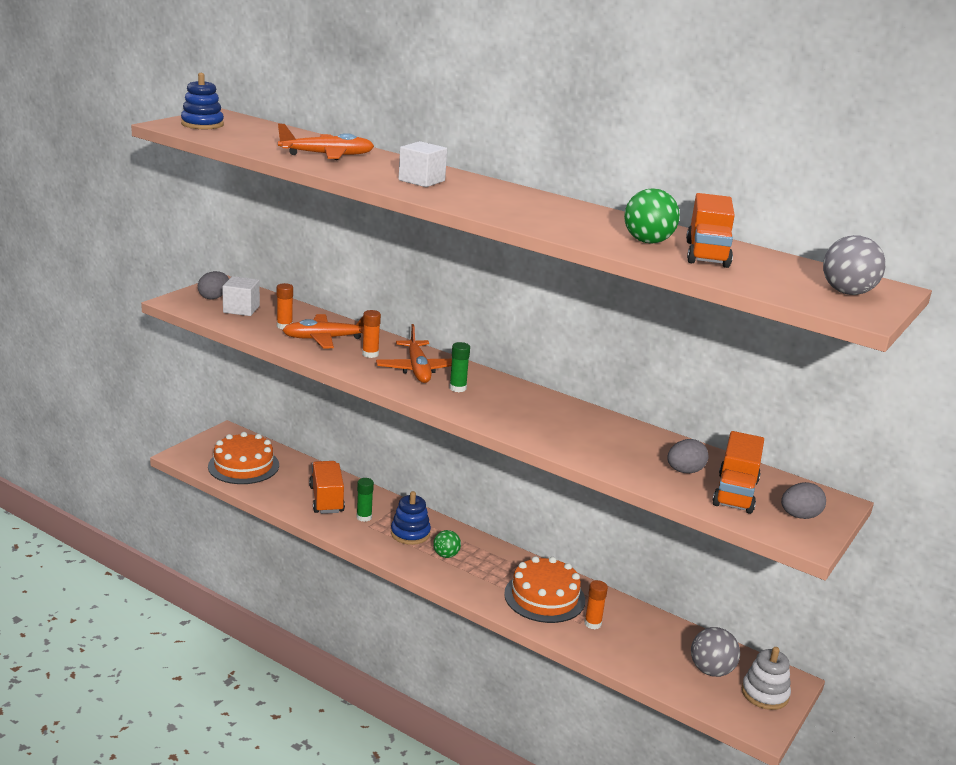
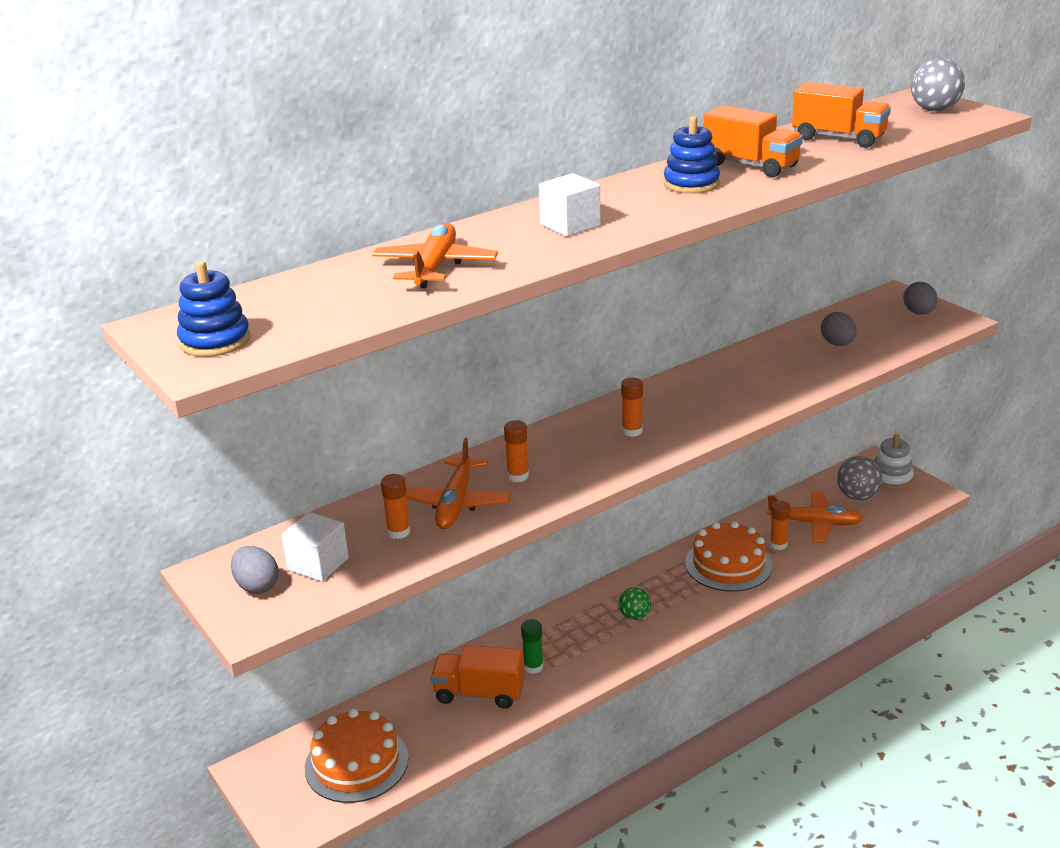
camera: 65 degrees left, 5 degrees up
orange plane [376,324,452,383] -> orange plane moved to [767,491,863,543]
blue stacking toy [391,491,431,545] -> blue stacking toy moved to [664,116,720,193]
green glue stick [449,342,470,392] -> orange glue stick [621,378,643,437]
green ball [624,188,680,244] -> none
orange truck [712,431,764,514] -> orange truck moved to [703,105,803,177]

